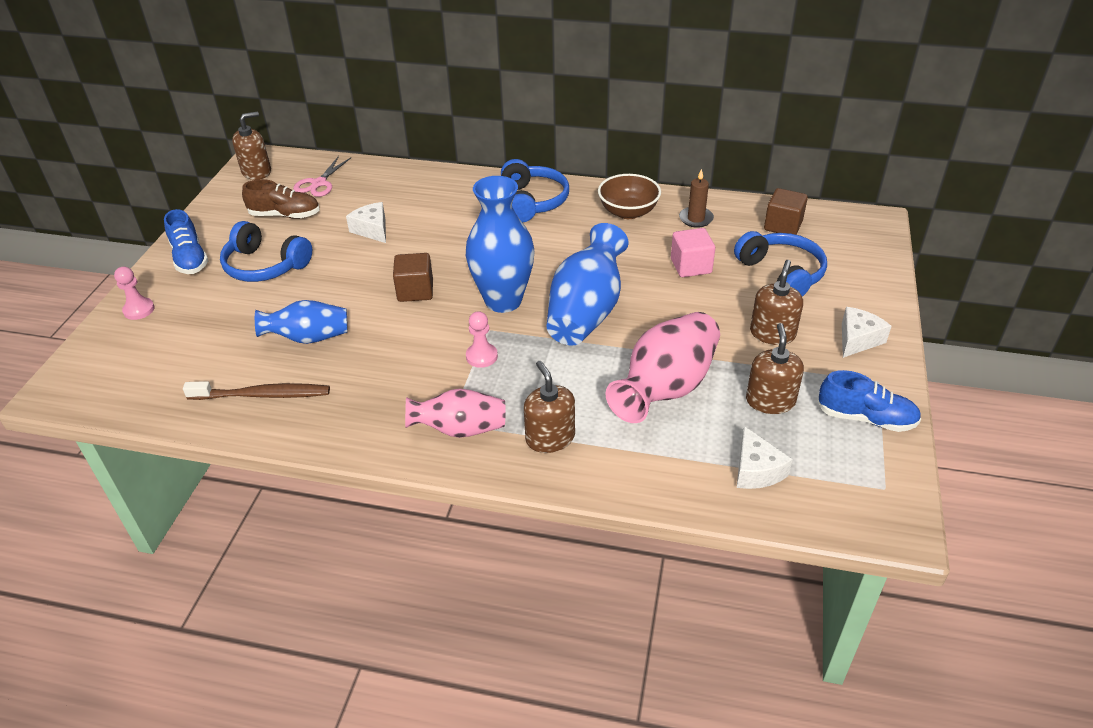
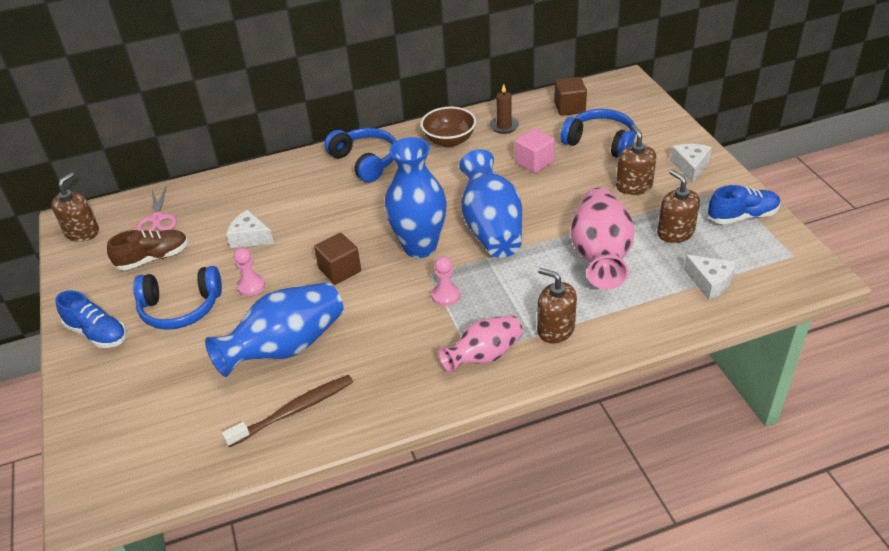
camera: 30 degrees left, 0 degrees up
pink pawn [114,267,154,320] -> pink pawn moved to [234,248,265,296]
blue vase [255,300,348,344] -> blue vase [205,282,344,377], size x1.59

